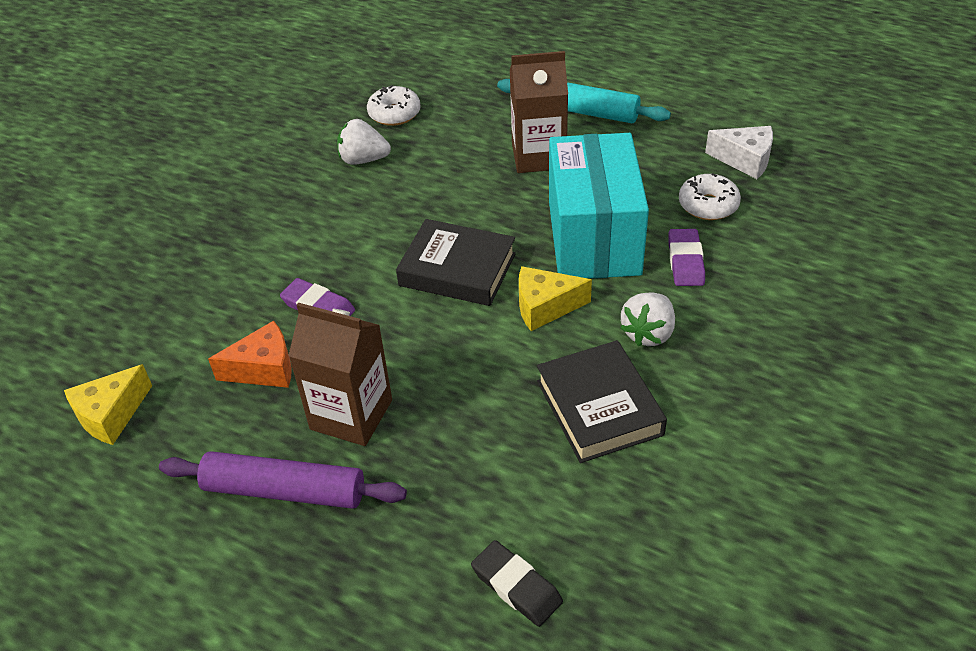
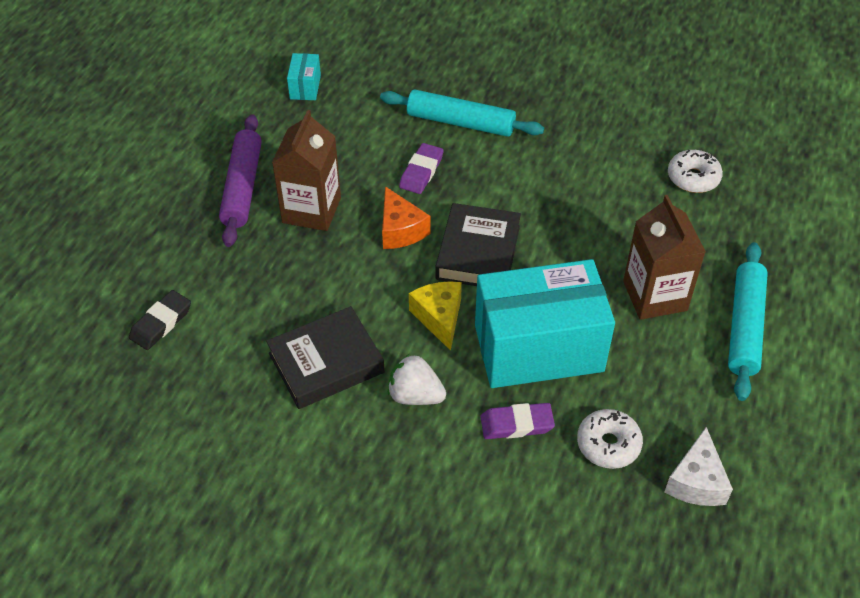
camera: 80 degrees right, 5 degrees up
yellow cheese [64,364,152,445] -> turquoise box [287,53,321,100]
orange cheese [208,321,292,388] -> orange cheese moved to [382,186,430,249]
white strawberry [337,119,391,165] -> none
none -> turquoise rolling pin [380,90,544,137]

